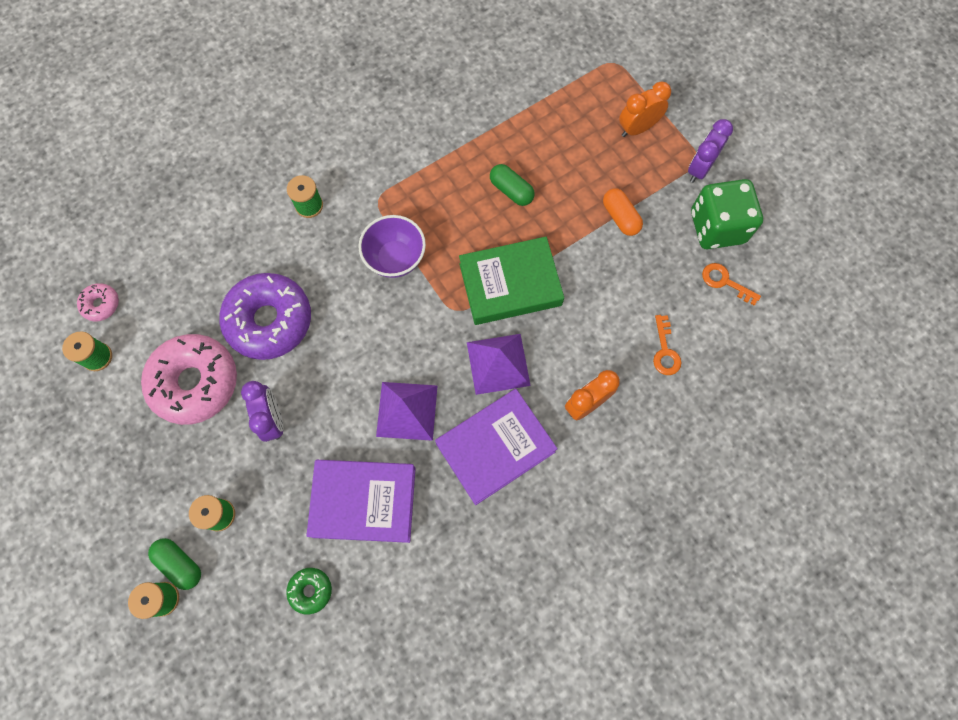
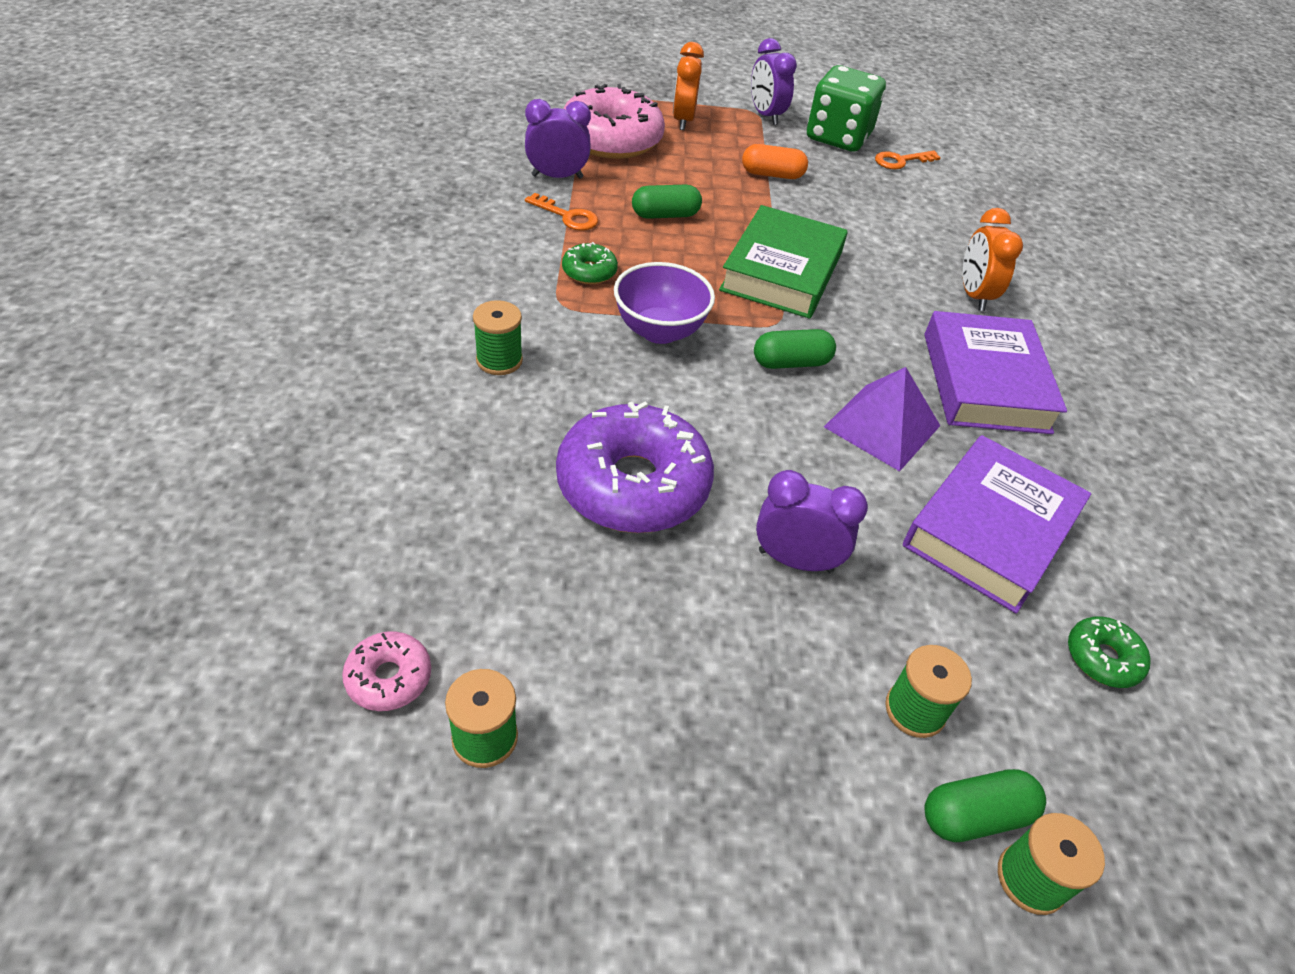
camera: 60 degrees left, 25 degrees down
pink donut [141,334,237,425] -> pink donut moved to [564,84,665,159]
purple pyramid [467,334,531,395] -> none
orange key [653,315,682,375] -> orange key moved to [525,193,598,231]
none -> purple clock [525,99,591,179]
none -> green donut [562,242,618,284]
none -> green capsule [754,329,836,369]

